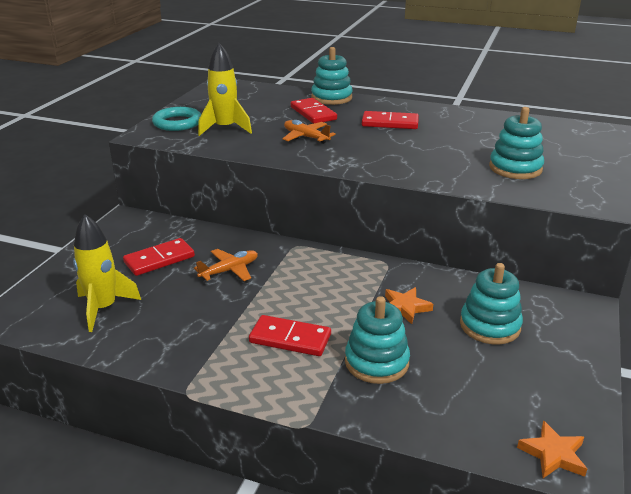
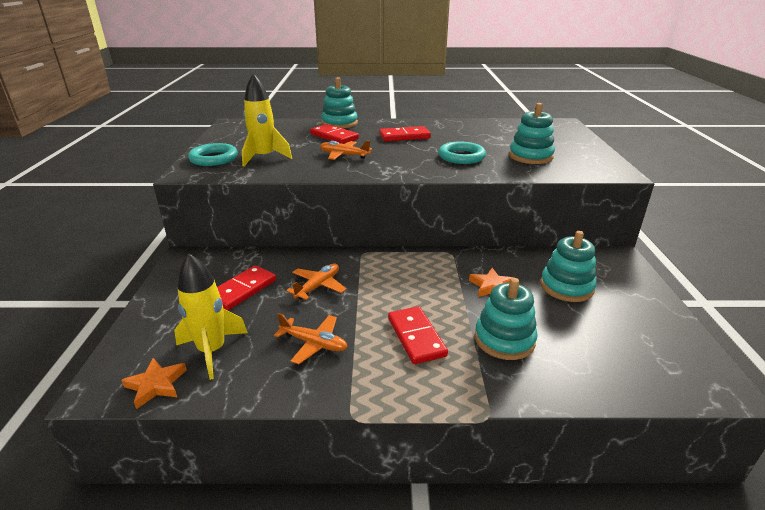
camera: 20 degrees left, 0 degrees up
red domino [249,315,331,356] -> red domino turned 75 degrees clockwise [388,306,448,364]
orange star [517,421,587,478] -> orange star moved to [121,358,187,409]
none -> orange plane [274,313,347,364]
none -> turquoise ring [438,141,486,164]

